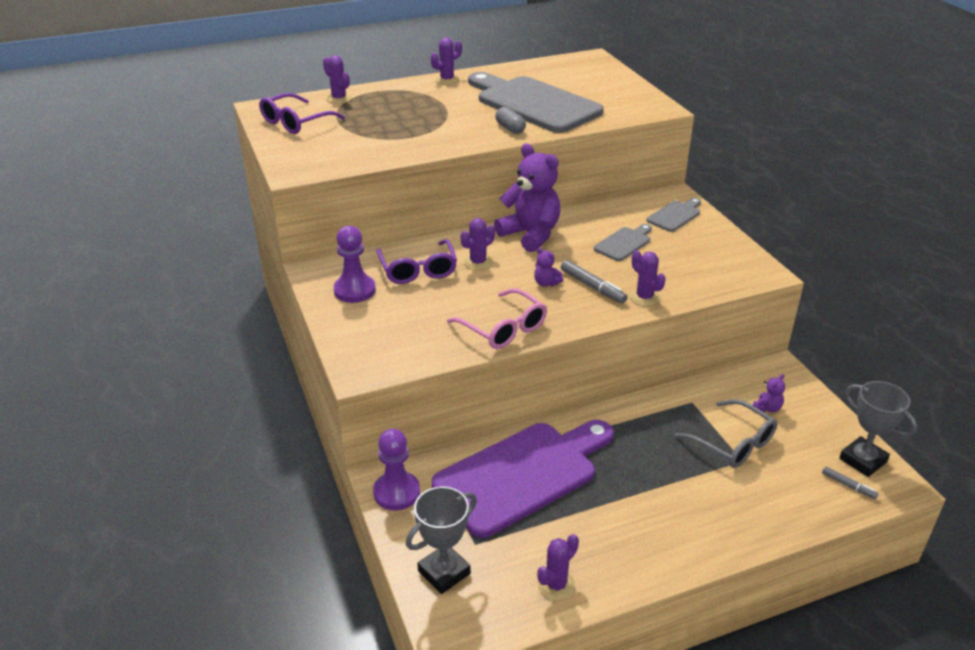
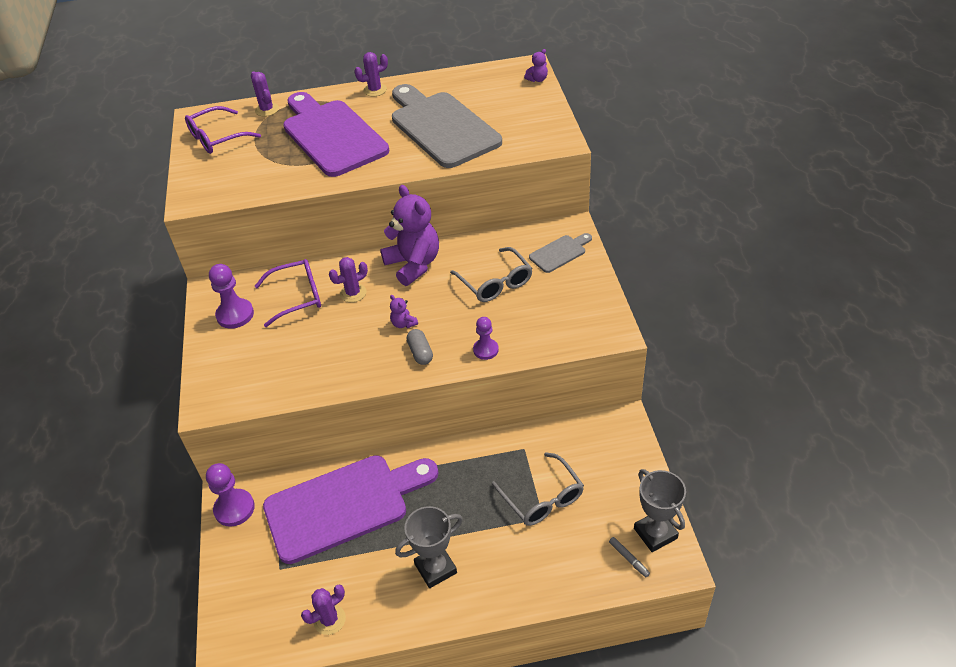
camera: 15 degrees right, 10 degrees up
purple glasses [376,239,457,284] -> purple glasses turned 105 degrees counterclockwise [255,259,321,327]
grey trophy [406,486,477,594] -> grey trophy moved to [395,506,463,588]
pink glasses [447,288,547,349] -> none
grey capsule [495,107,526,134] -> grey capsule moved to [407,329,433,365]
grey marker [561,260,628,304] -> none
grey cutting board [594,224,652,261] -> grey glasses [450,247,532,302]
purple cactus [630,250,666,306] -> purple pawn [473,317,499,360]
purple teddy bear [753,374,785,413] -> purple teddy bear moved to [524,49,548,82]
none -> purple cutting board [283,92,389,177]

